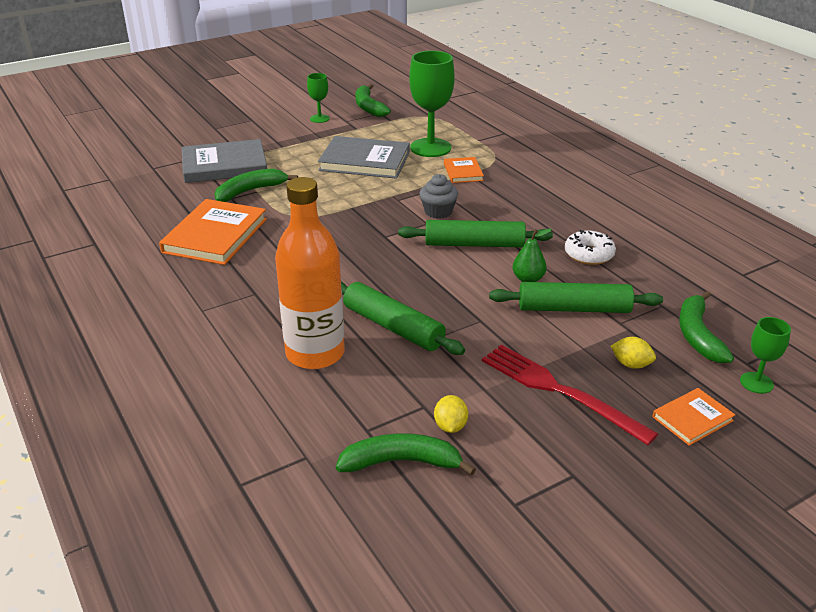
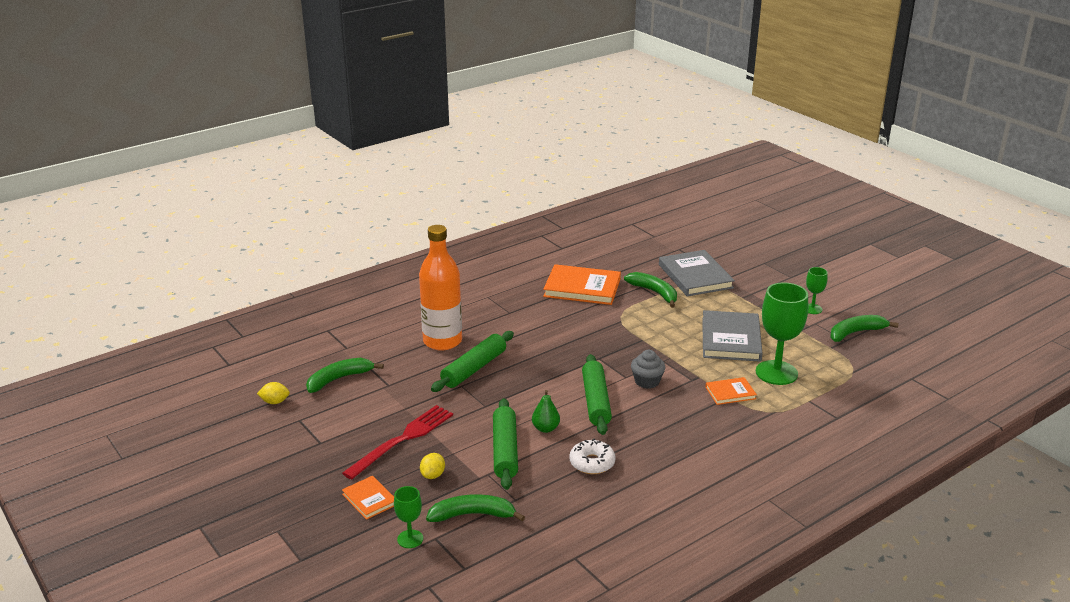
camera: 85 degrees right, 5 degrees down
green banana [336,433,476,476] -> green banana turned 120 degrees counterclockwise [306,358,384,393]
yellow lemon [434,395,468,433] -> yellow lemon moved to [257,382,290,404]

